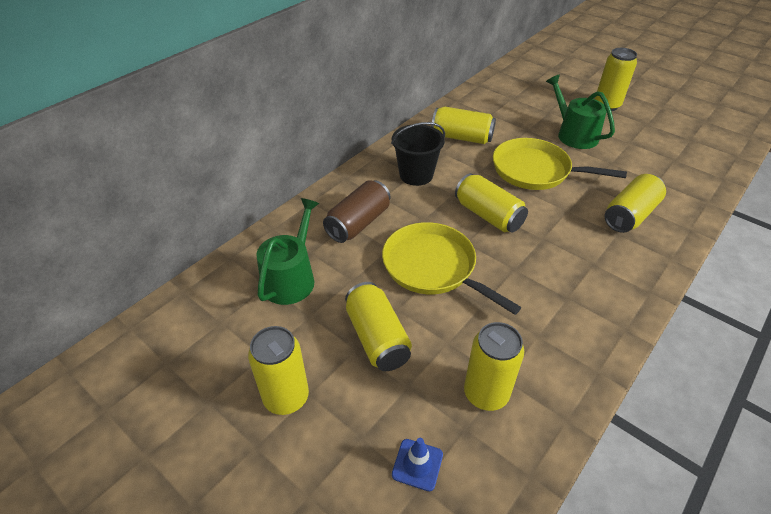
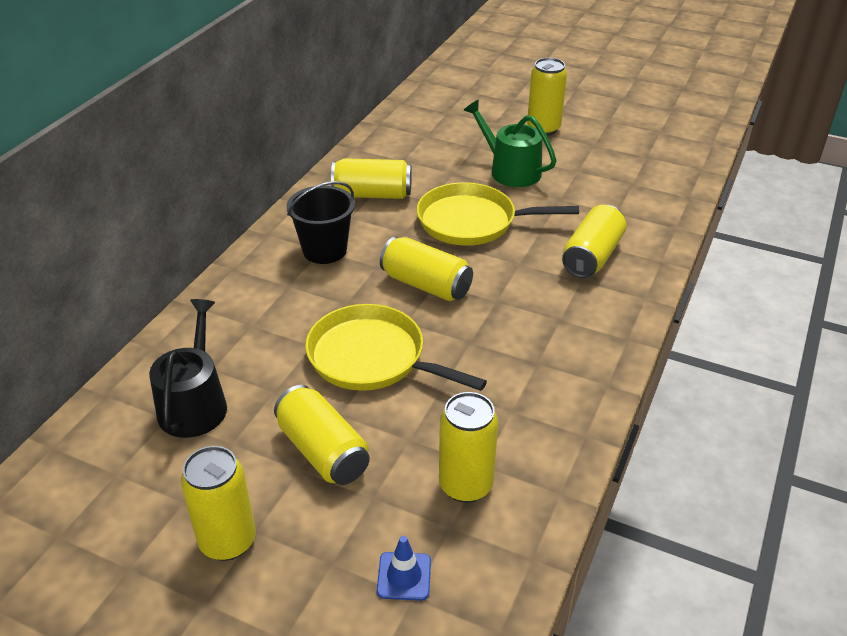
camera: 15 degrees left, 5 degrees down
green watering can [256,198,319,305] -> black watering can [149,299,227,438]
brown can [323,180,390,243] -> none

